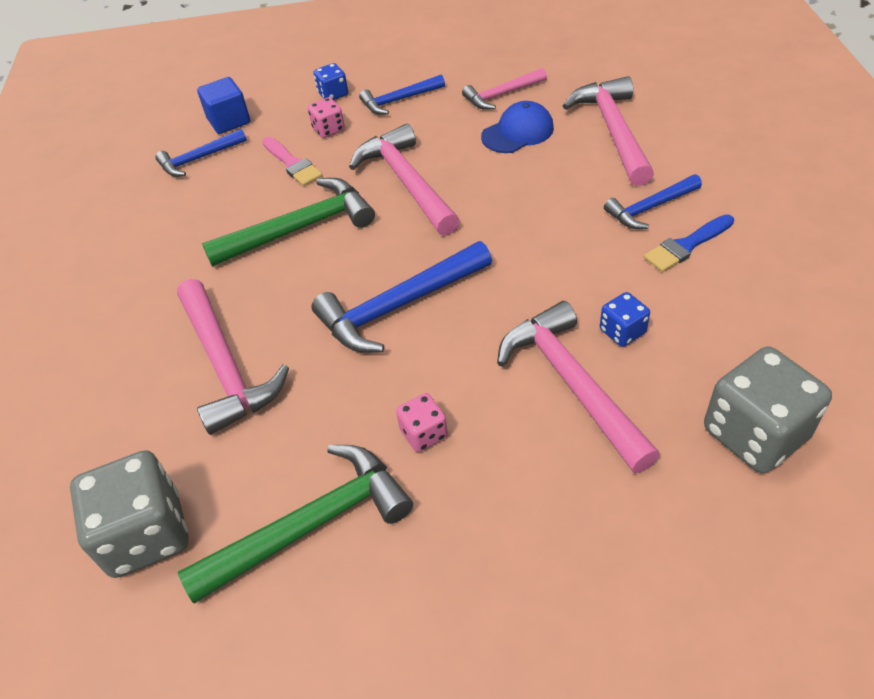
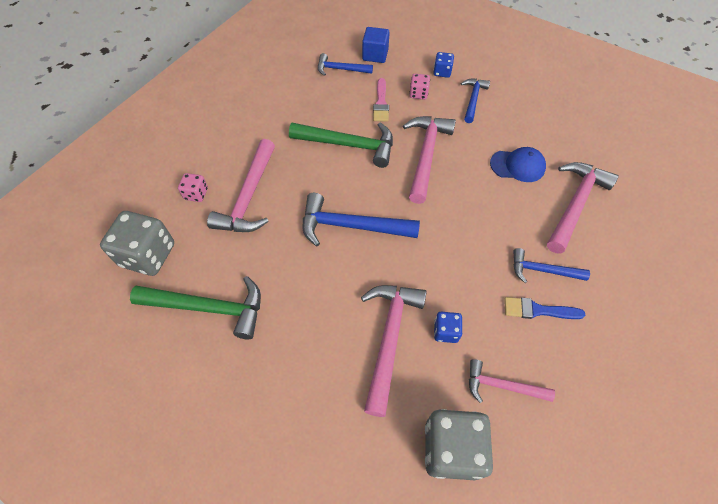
camera: 35 degrees right, 10 degrees up
blue hammer [359,75,445,115] -> blue hammer turned 90 degrees clockwise [460,79,490,123]
pink dice [396,393,448,452] -> pink dice moved to [178,173,208,202]
pink hammer [462,68,547,110] -> pink hammer moved to [469,359,555,403]

